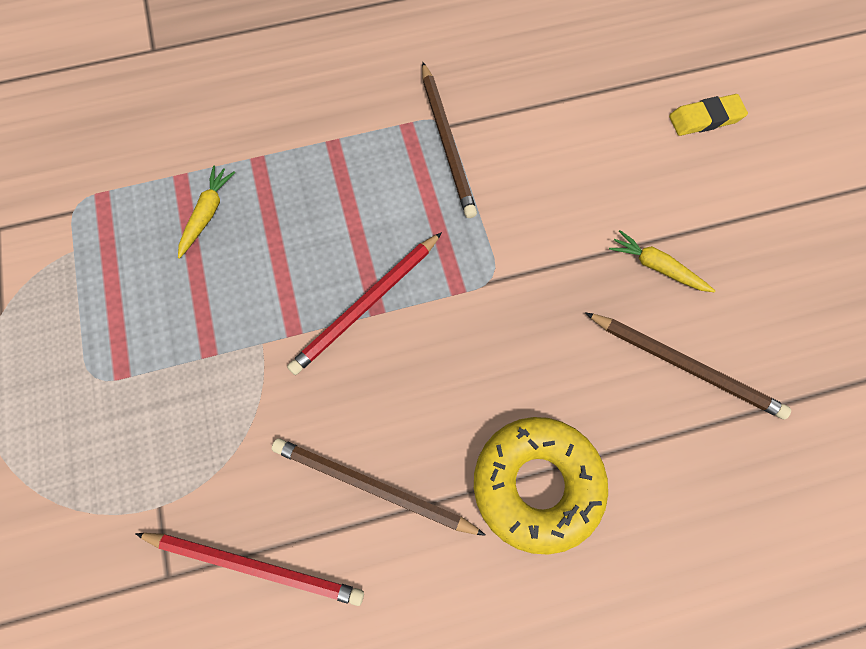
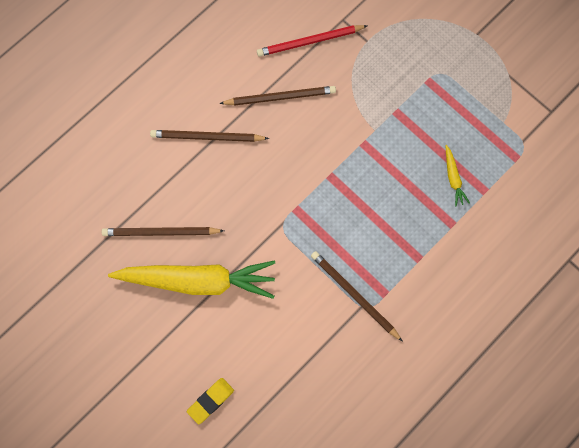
camera: 150 degrees right, 5 degrees up
red pencil [287,232,442,375] -> none
yellow donut [474,417,608,555] -> brown pencil [150,130,269,142]
yellow carrot [609,230,715,292] -> yellow carrot [108,260,275,299], size x2.47

